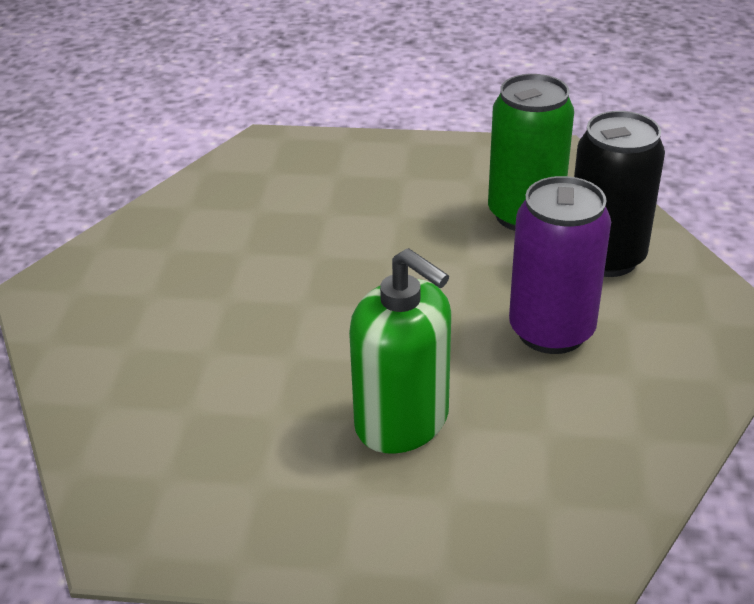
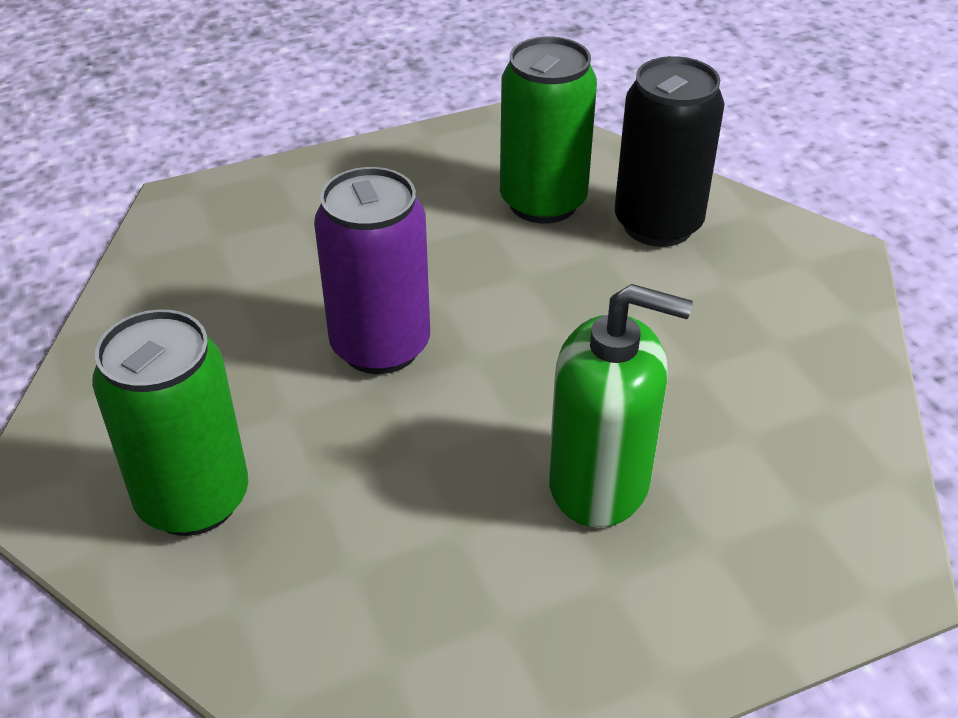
camera: 30 degrees left, 5 degrees up
purple can [509,176,611,354] -> purple can moved to [314,167,430,374]
none -> green can [92,310,248,536]

